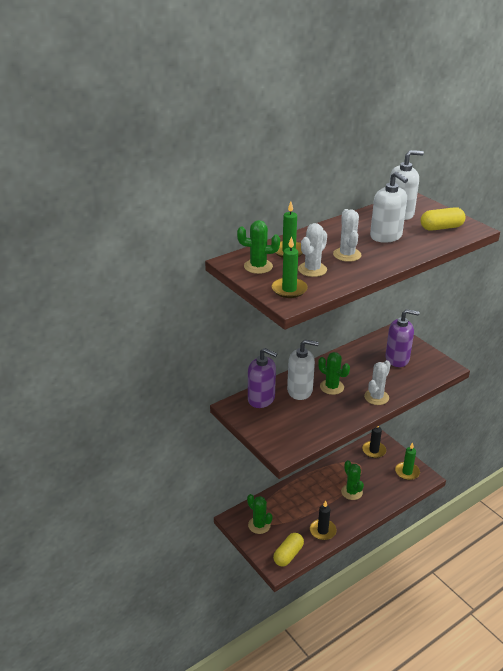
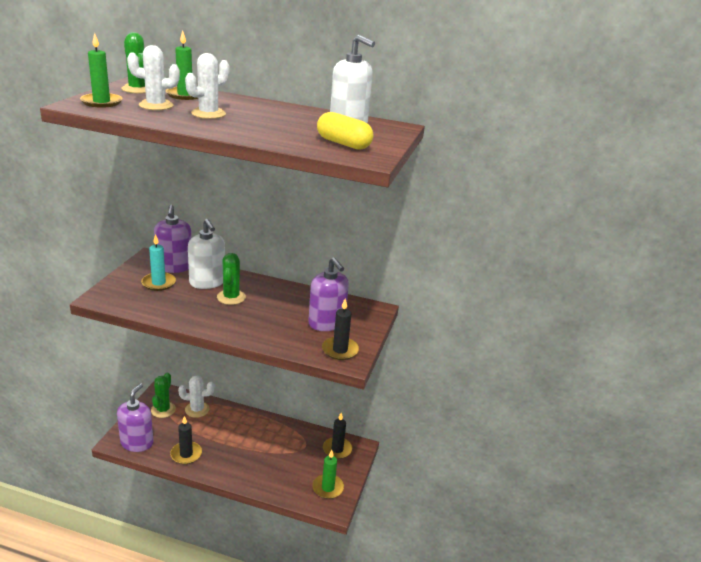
camera: 50 degrees right, 5 degrees down
yellow capsule [273,533,304,567] -> purple soap dispenser [117,384,154,452]
green cactus [341,460,364,500] -> none
white cactus [364,360,391,405] -> white cactus moved to [178,376,214,418]
white soap dispenser [370,172,408,243] -> none
none -> turquoise candle [141,234,176,291]
none -> black candle [322,298,359,360]

